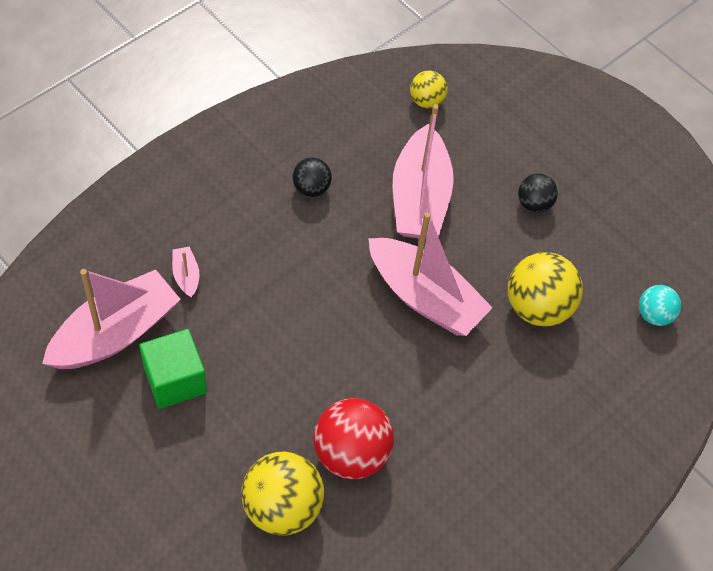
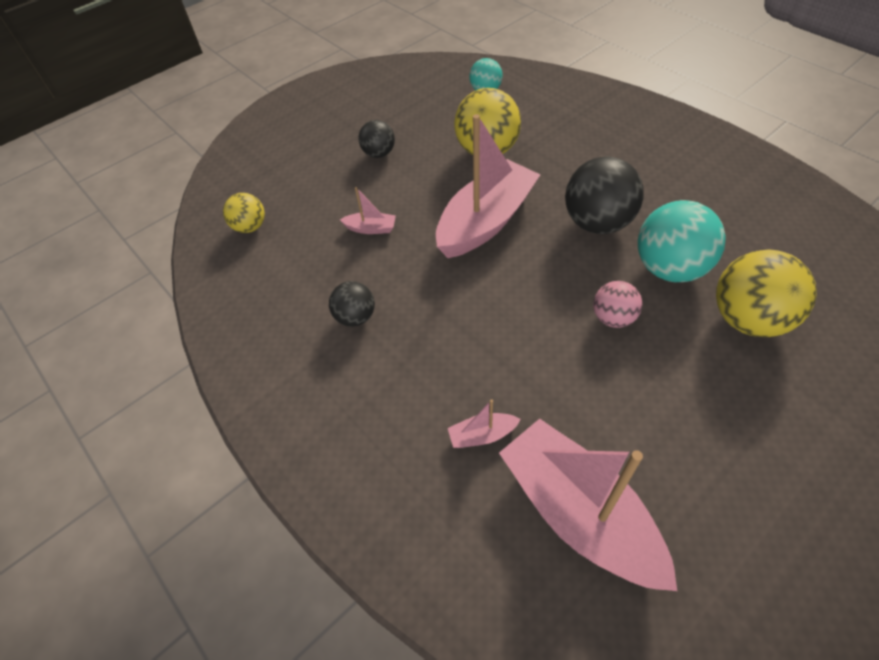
camera: 80 degrees left, 5 degrees down
green cube [139,329,207,409] -> none
red ball [314,398,394,479] -> turquoise ball [638,200,726,282]
pink boat [393,104,454,239] -> pink boat [340,187,396,234], size x0.41
none -> black ball [565,157,643,234]
none -> pink ball [593,281,642,328]

